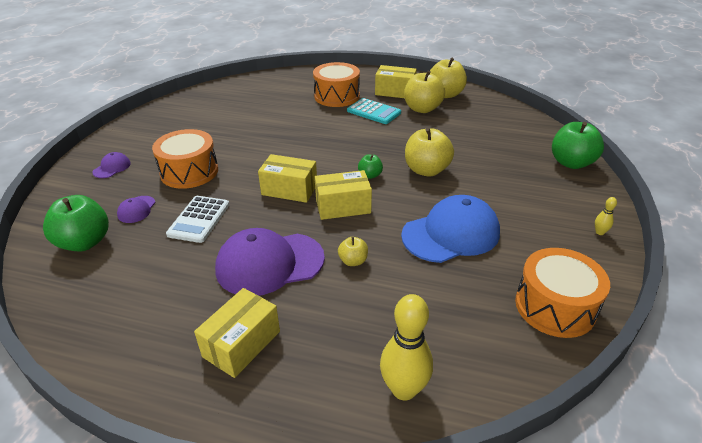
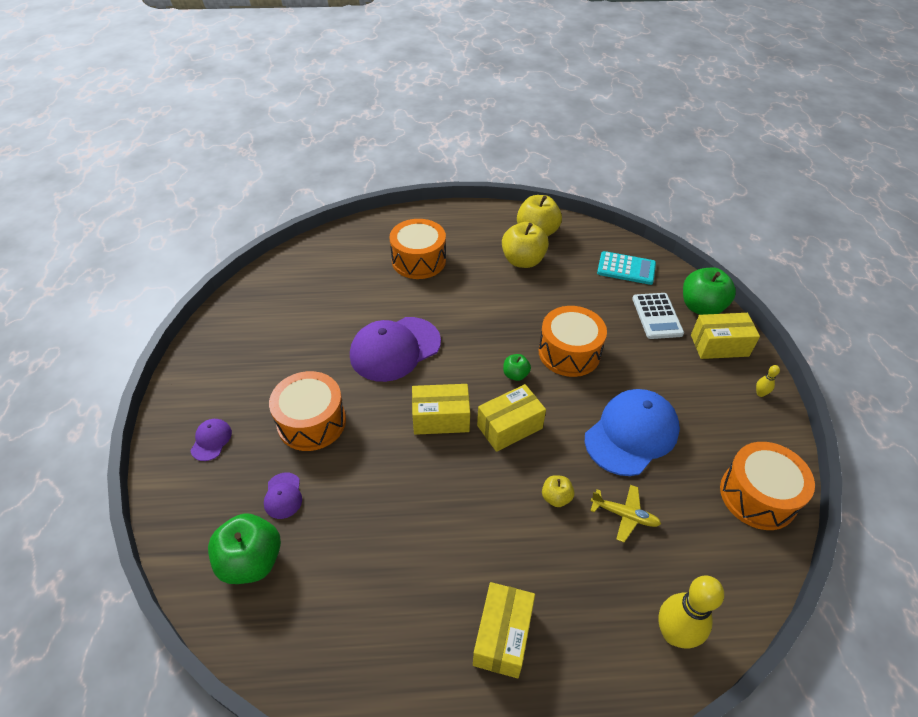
camera: 20 degrees left, 10 degrees up
white calculator [166,196,230,243] -> white calculator moved to [632,293,684,339]
purple cap [215,228,325,296] -> purple cap moved to [350,317,441,382]
turquoise calculator [347,98,401,124] -> turquoise calculator moved to [597,251,656,285]
yellow box [375,65,417,98] -> yellow box moved to [691,313,760,359]
yellow apple [405,128,454,177] -> orange drum [539,306,607,377]
none -> yellow plane [590,485,661,542]

